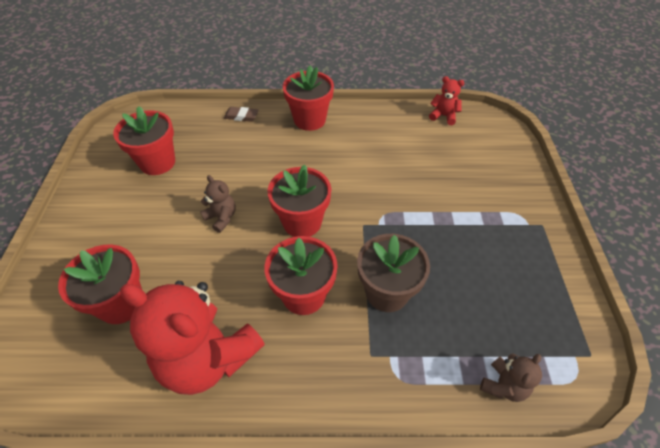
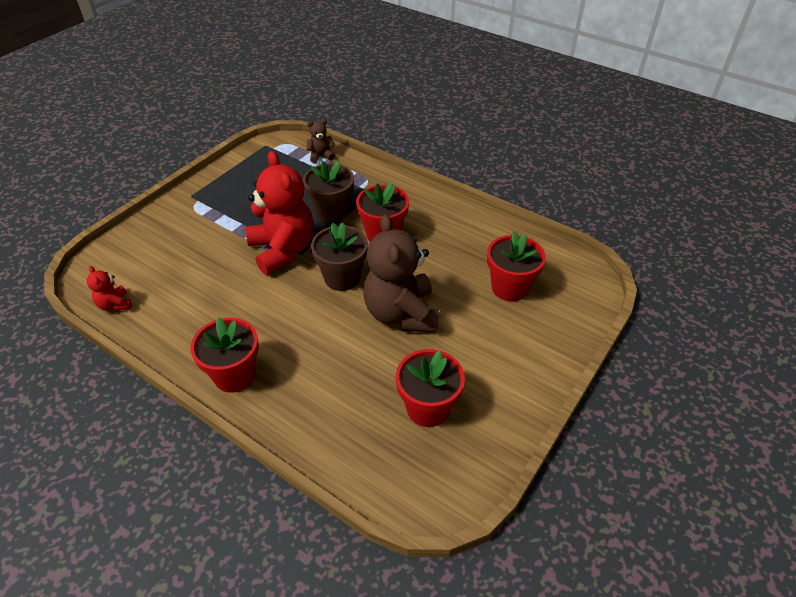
camera: 145 degrees left, 5 degrees down
red teddy bear [120,281,265,395] -> red teddy bear moved to [246,151,314,275]
brown teddy bear [200,175,236,233] -> brown teddy bear [363,214,439,333], size x2.25
brown eraser [224,107,259,122] -> none
red flower pot [268,164,331,237] -> brown flower pot [311,223,368,291]

